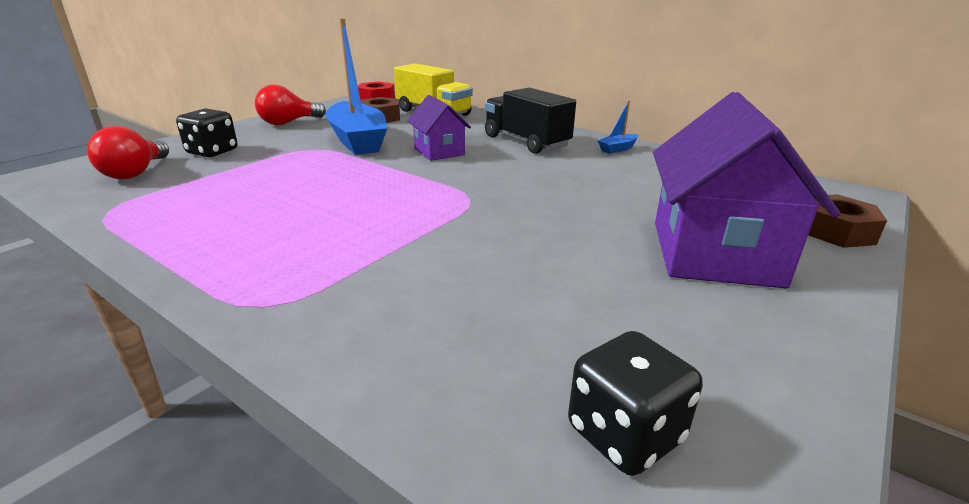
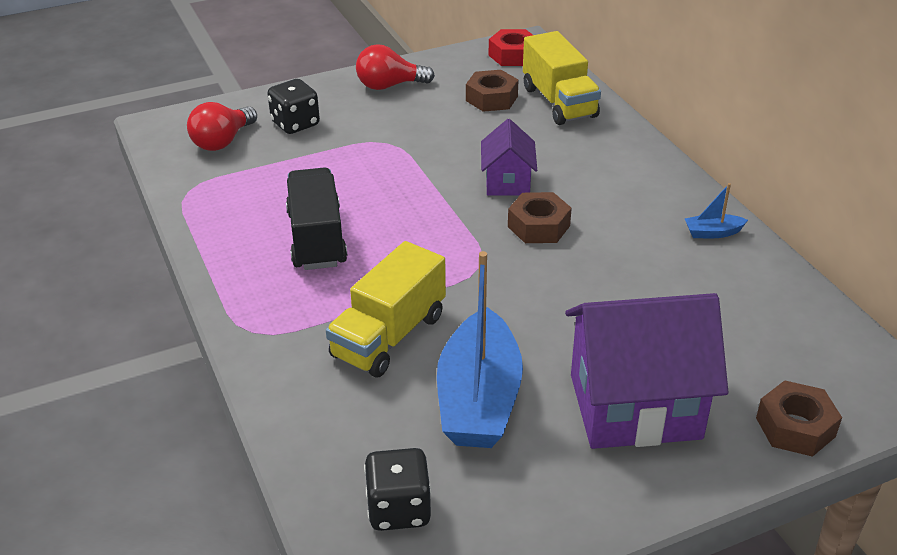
camera: 30 degrees right, 10 degrees up
blue boat [325,18,387,155] -> blue boat moved to [437,251,523,448]
black truck [485,87,576,154] -> black truck moved to [286,167,347,270]
purple house [653,92,840,289] -> purple house turned 45 degrees clockwise [565,293,728,449]
none -> yellow truck [326,241,446,377]
none -> brown nut [508,192,572,243]

